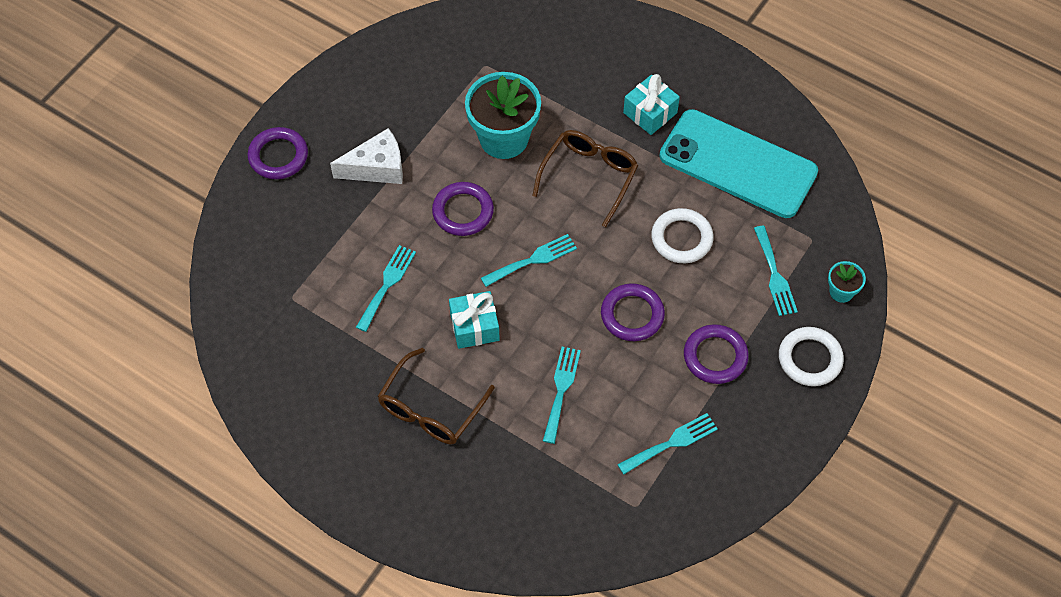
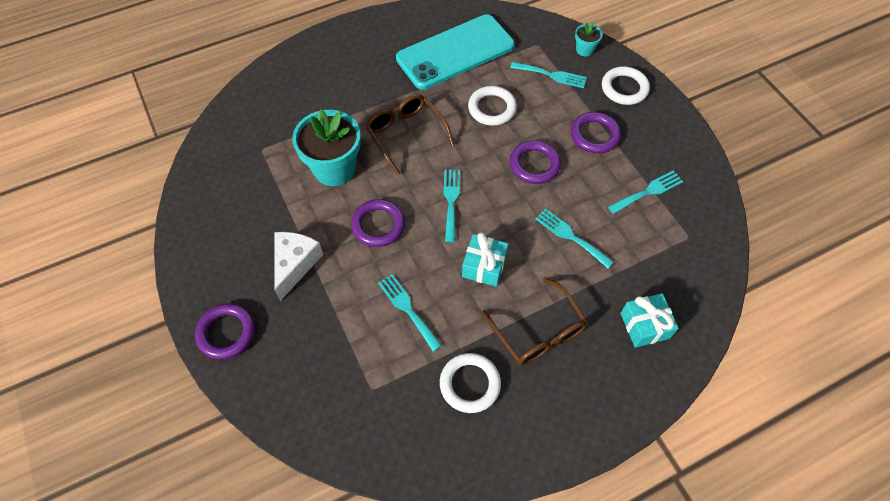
camera: 60 degrees left, 0 degrees up
turquoise fork [617,413,718,474] -> turquoise fork turned 60 degrees clockwise [608,170,684,214]
turquoise gift [623,74,680,135] -> turquoise gift moved to [620,293,679,348]
none -> white ring [440,353,501,413]

